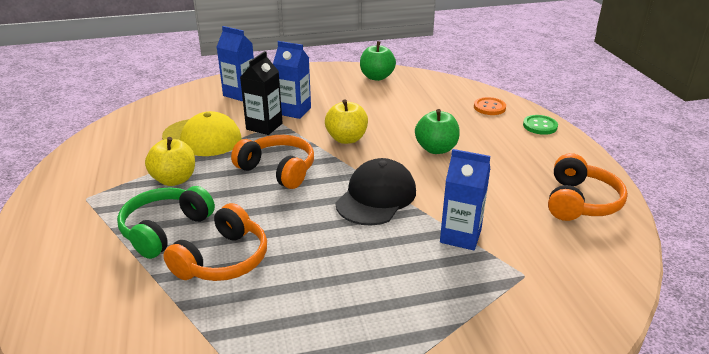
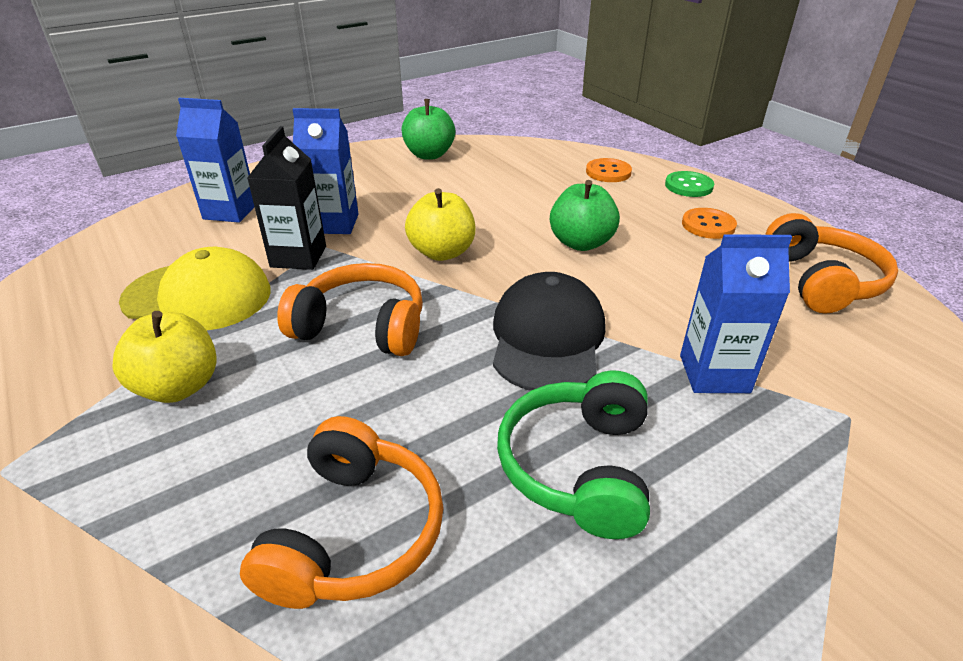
camera: 20 degrees left, 5 degrees up
green headphones [117,186,215,259] -> green headphones moved to [497,370,650,539]
none -> orange button [682,208,737,239]

